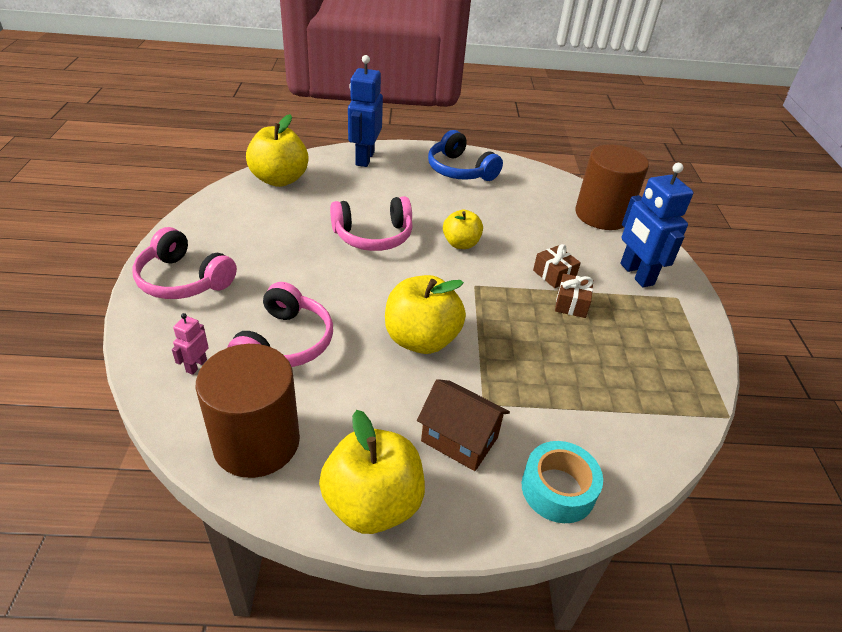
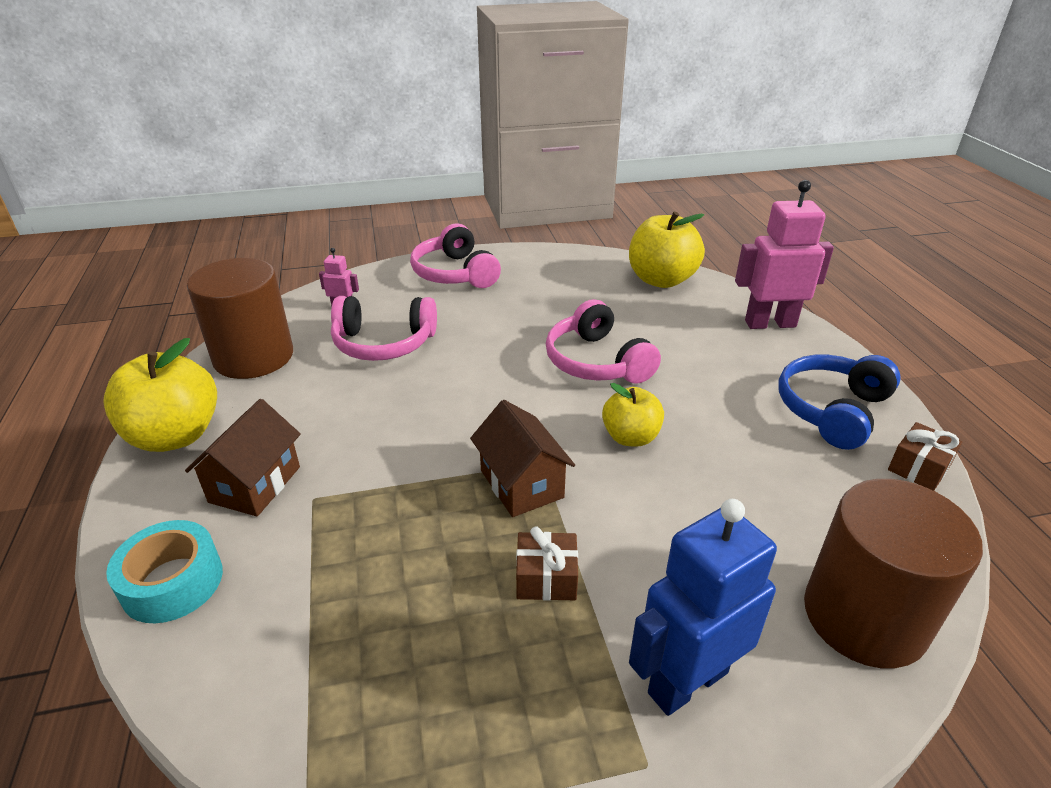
camera: 80 degrees right, 5 degrees down
pink headphones [132,227,237,299] -> pink headphones turned 45 degrees counterclockwise [410,223,501,288]
blue robot [348,55,383,167] -> pink robot [735,180,834,329]
yellow apple [385,275,466,354] -> none
brown gift [533,244,581,288] -> brown gift moved to [888,422,962,491]
none -> brown house [470,400,575,517]

